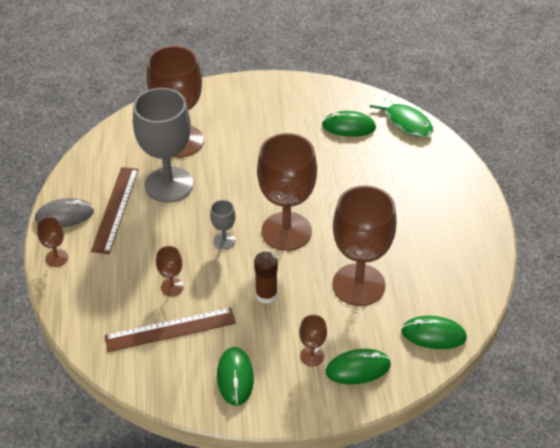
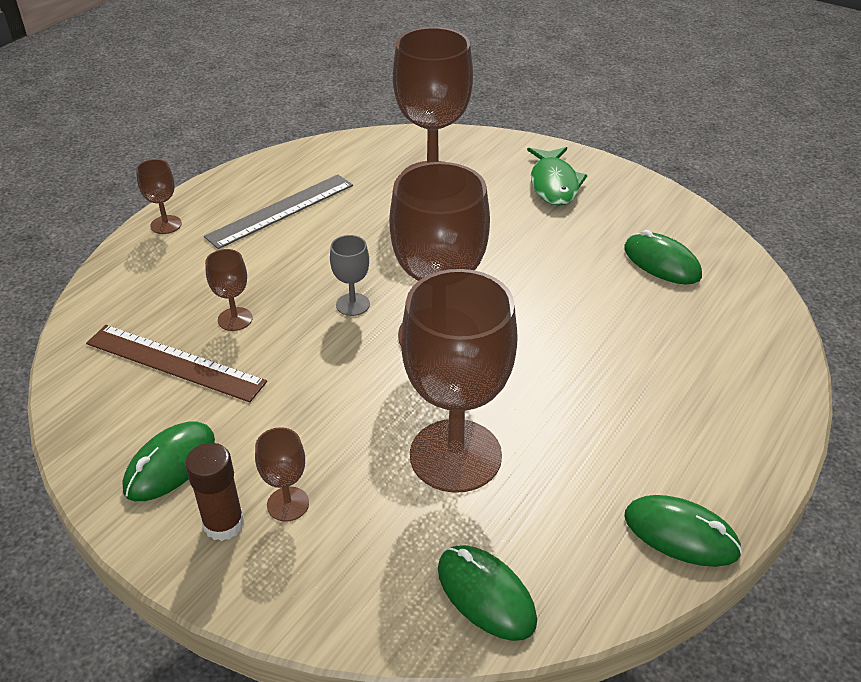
camera: 40 degrees right, 5 degrees down
grey mouse [35,198,94,227] -> none
brown ruler [91,167,139,254] -> grey ruler [204,174,353,249]
grey goblet [133,88,193,202] -> none
brown glue stick [254,252,278,304] -> brown glue stick moved to [185,443,244,541]
green mouse [326,349,391,384] -> green mouse moved to [624,495,742,567]
green fish [369,94,433,137] -> green fish moved to [527,147,587,206]

